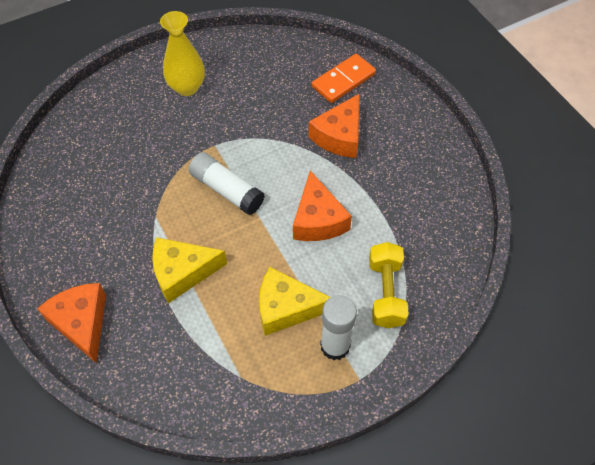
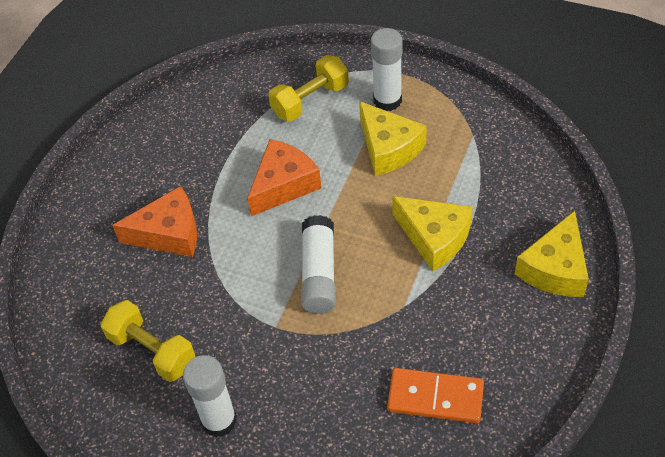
camera: 125 degrees left, 5 degrees down
orange cheese [37,283,106,364] -> yellow cheese [515,211,589,297]
yellow vase [160,11,205,96] -> white glue stick [183,355,237,437]
orange domino [312,54,376,103] -> orange domino moved to [387,368,484,423]
none -> yellow dumbbell [100,300,196,382]

